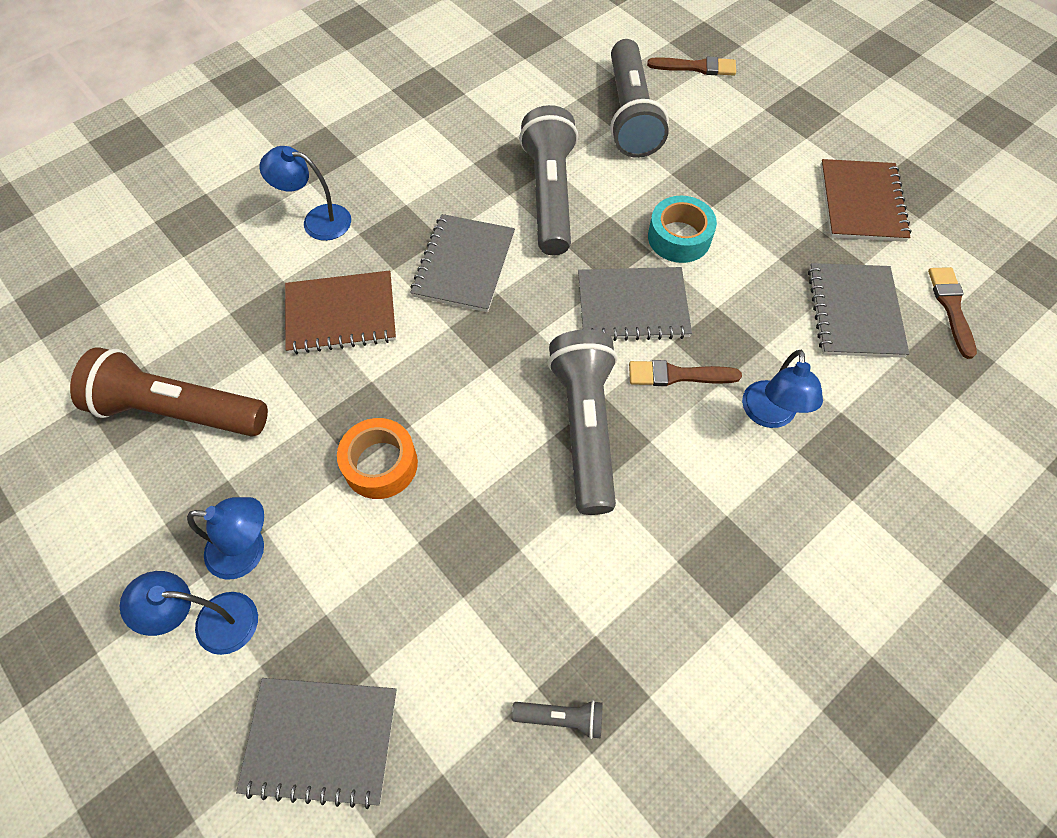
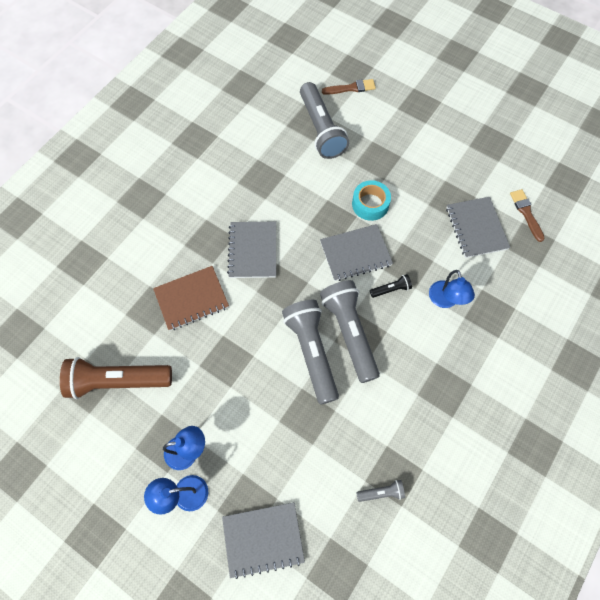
camera: 15 degrees left, 5 degrees up
blue lamp [259,146,351,241] -> none
orange tape [337,418,418,499] -> none
grey flashlight [519,105,578,255] -> grey flashlight moved to [282,300,339,405]
brown brush [629,360,742,386] -> black flashlight [370,274,412,298]
brown notebook [821,159,911,242] -> none

